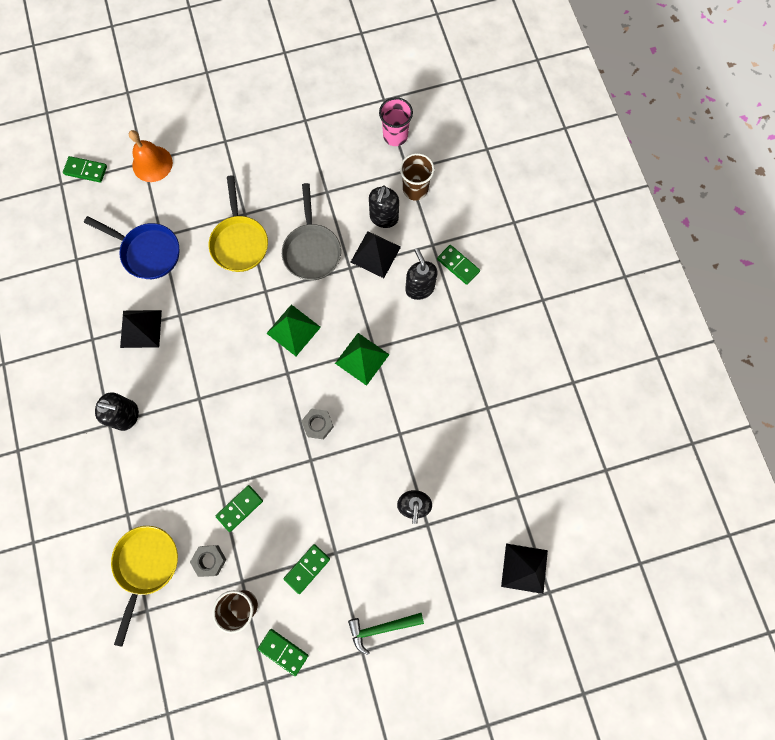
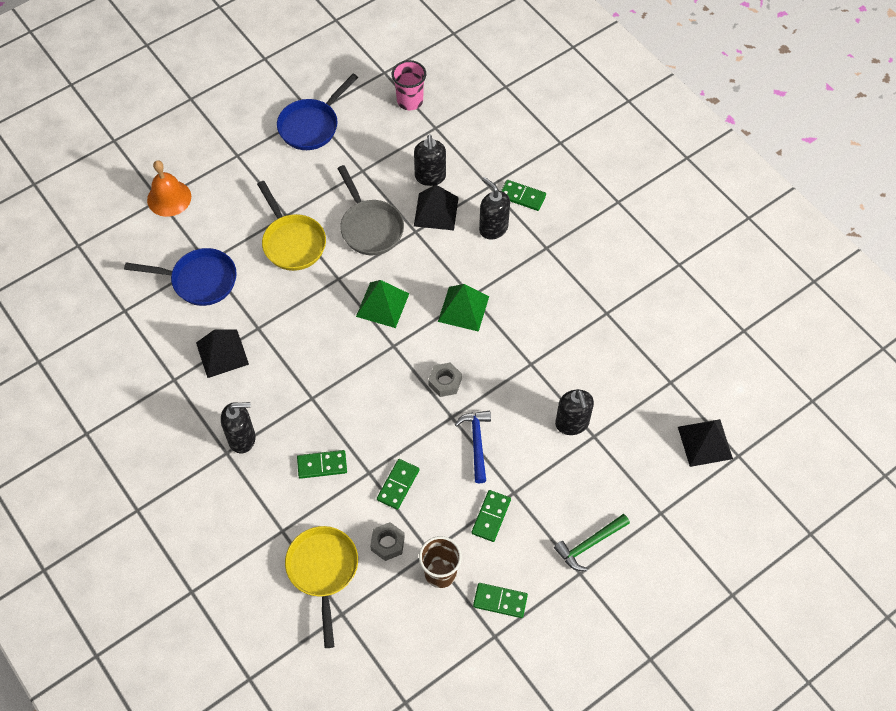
camera: 20 degrees left, 15 degrees down
green domino [63,156,107,183] -> green domino moved to [297,450,347,479]
brown cup [400,153,434,200] -> none
none -> blue pan [277,74,358,150]
none -> blue hammer [455,411,491,483]

